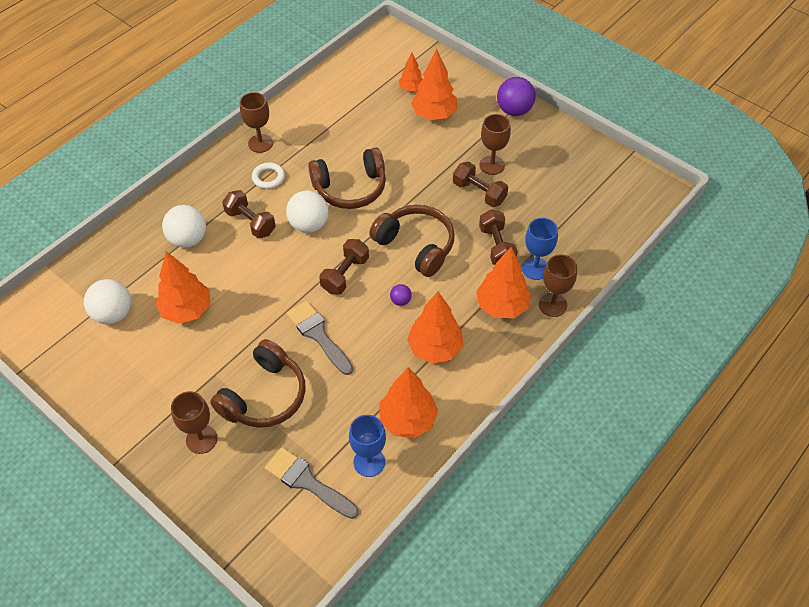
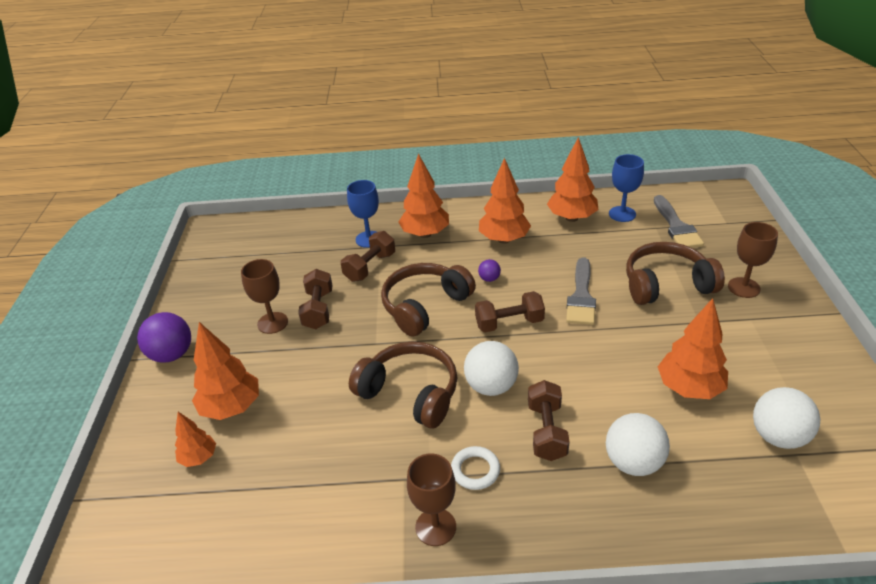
camera: 130 degrees left, 15 degrees down
brown headphones [369,205,455,277] -> brown headphones turned 45 degrees clockwise [381,263,476,337]
brown goblet [539,254,577,317] -> none

